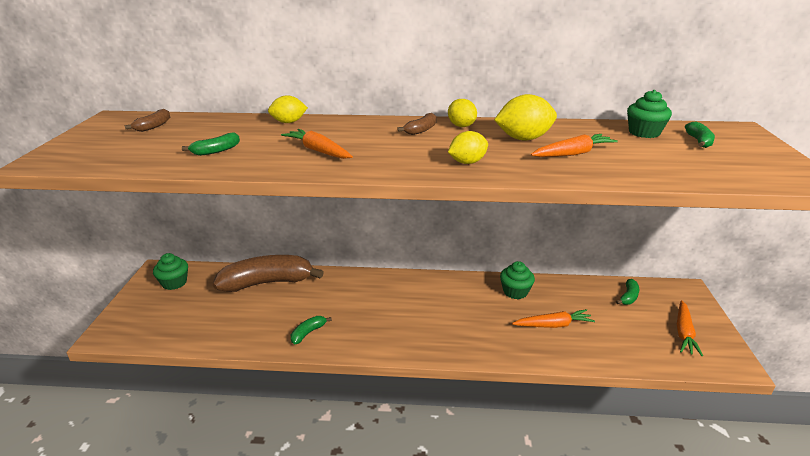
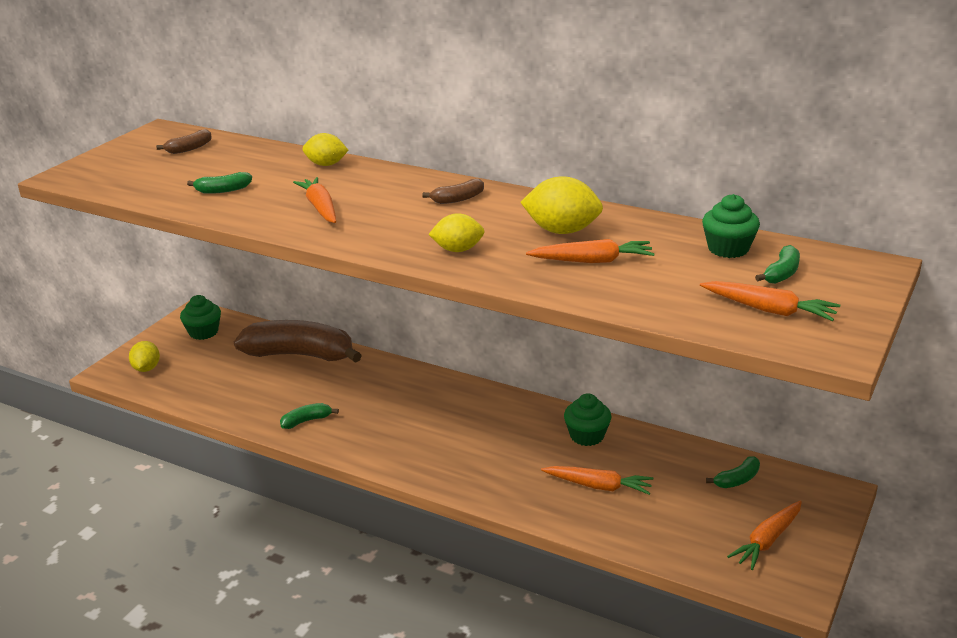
camera: 25 degrees right, 0 degrees up
yellow lemon [448,99,477,127] -> yellow lemon moved to [129,341,160,372]
none -> orange carrot [700,281,840,321]

